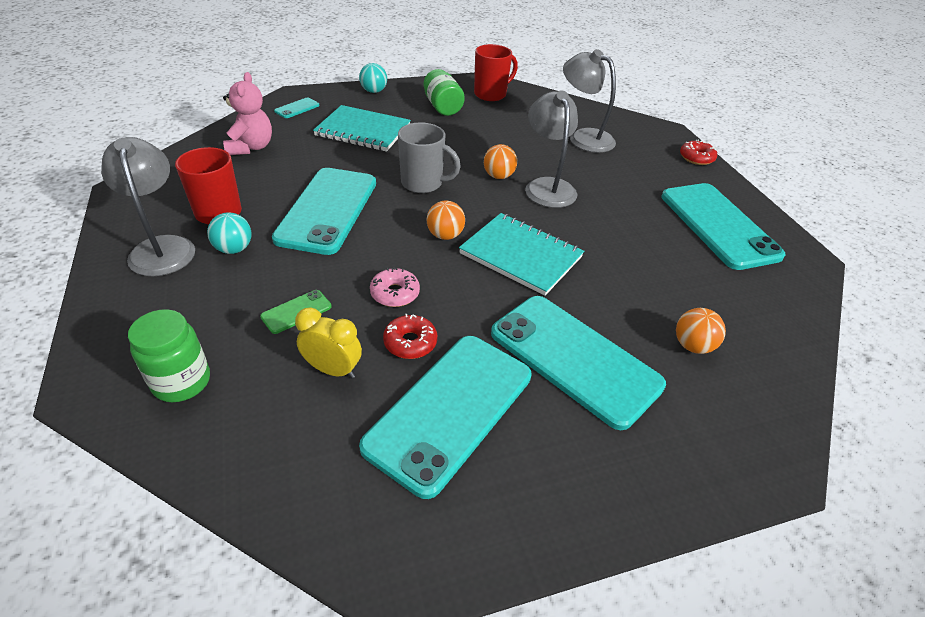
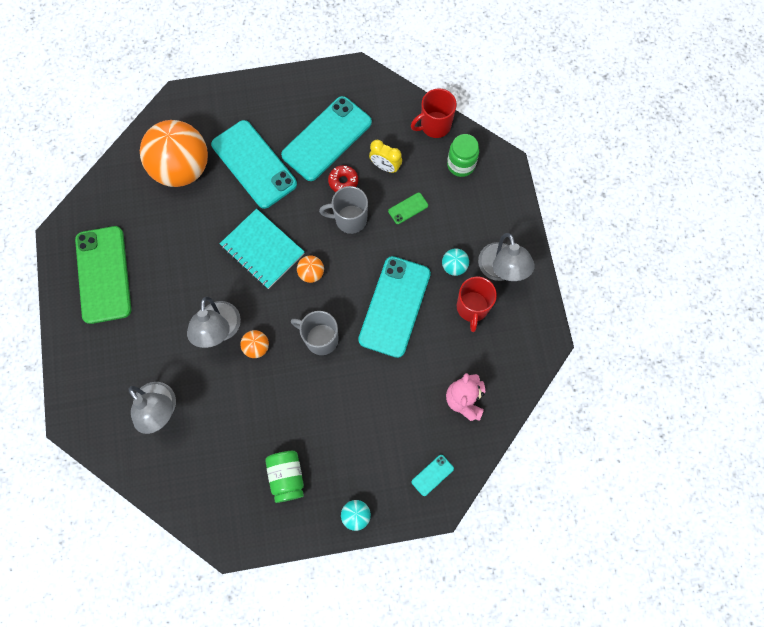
camera: 170 degrees left, 30 degrees up
turquoise notebook [313,105,411,152] -> none
pink donut [370,268,420,307] -> grey mug [319,186,368,234]
red mug [474,44,518,101] -> red mug moved to [411,88,457,138]
turquoise phone [661,183,786,270] -> green phone [75,226,131,324]
orange ball [676,308,726,354] -> orange ball [140,120,208,187], size x2.44
red donut [680,140,717,165] -> none

